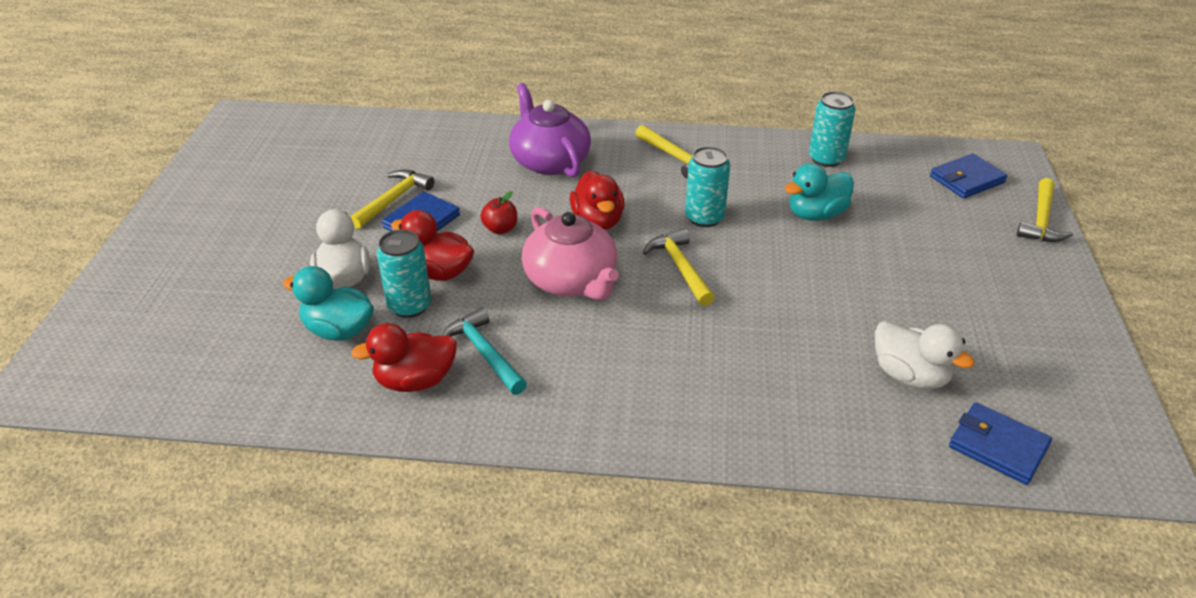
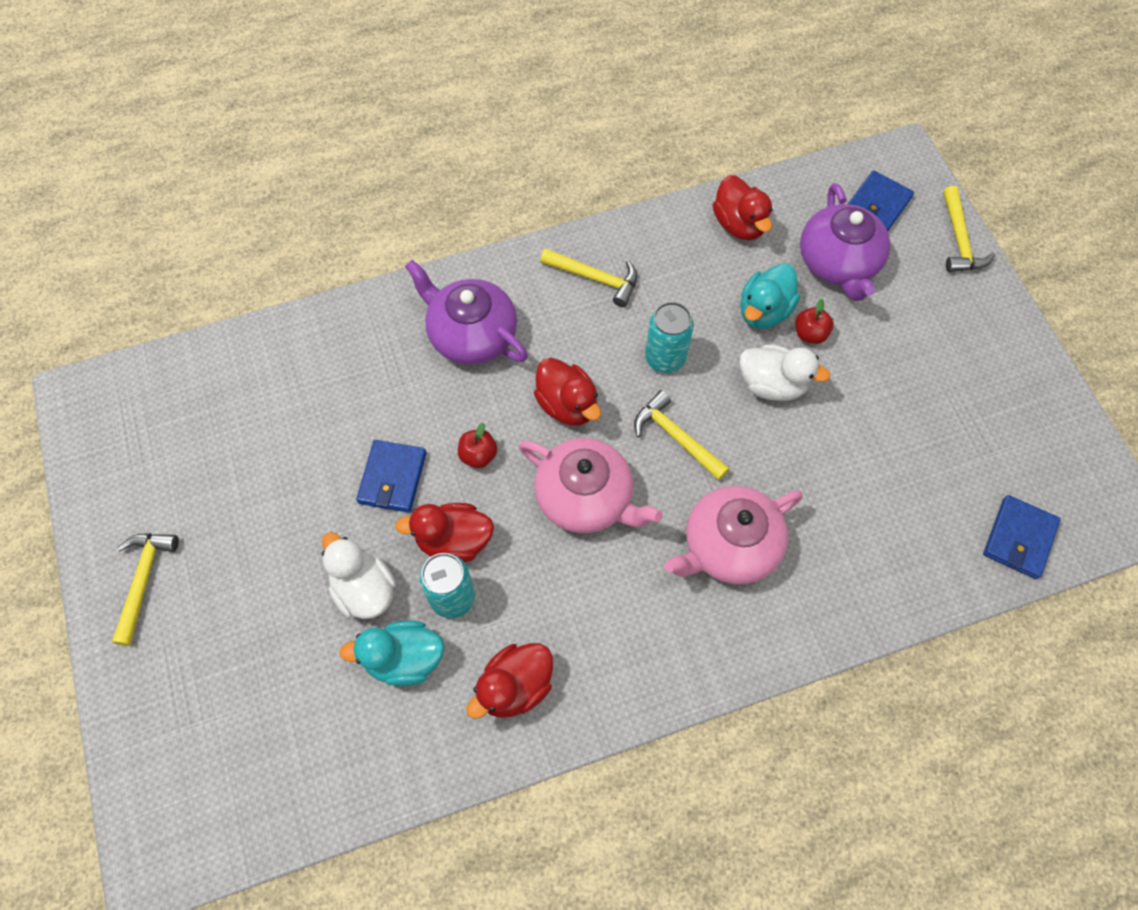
camera: 25 degrees left, 25 degrees up
yellow hammer [350,170,434,229] -> yellow hammer moved to [112,533,179,646]
turquoise hammer [442,308,527,395] -> none
turquoise can [809,91,855,167] -> red duck [713,175,773,241]
white duck [875,321,975,389] -> white duck moved to [740,344,830,401]
blue wallet [949,402,1052,485] -> blue wallet turned 75 degrees counterclockwise [983,495,1061,579]
none -> pink teapot [664,486,803,584]
none -> red apple [795,299,834,344]
none -> purple teapot [800,183,890,301]

